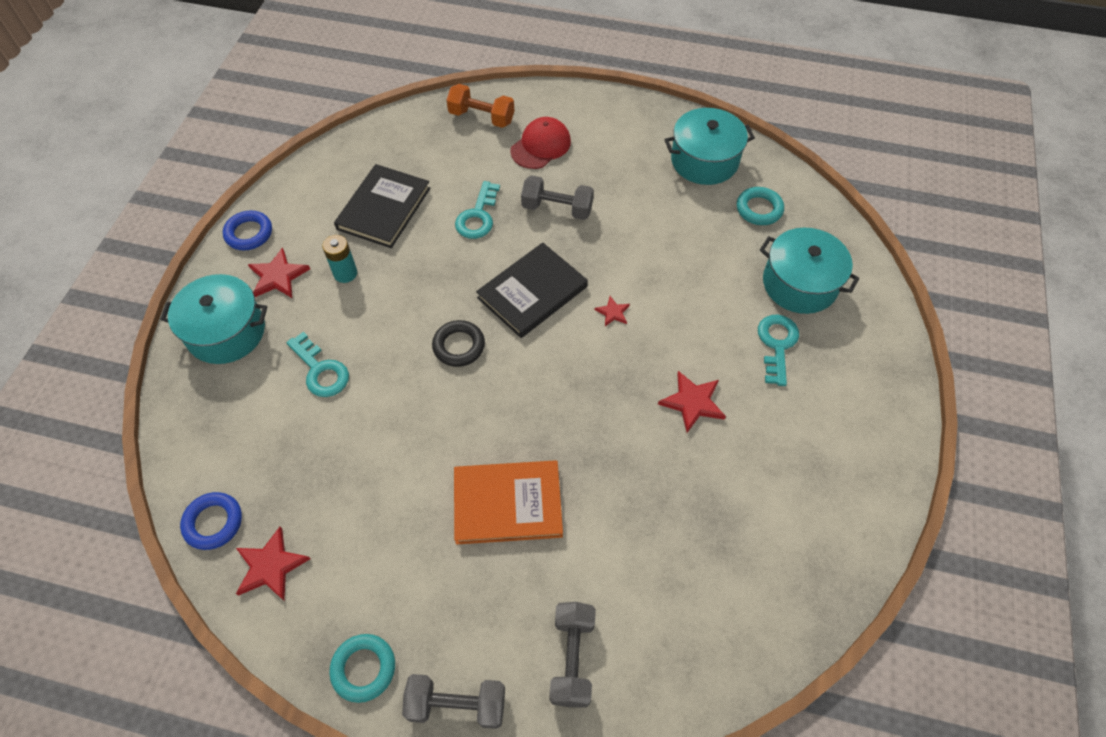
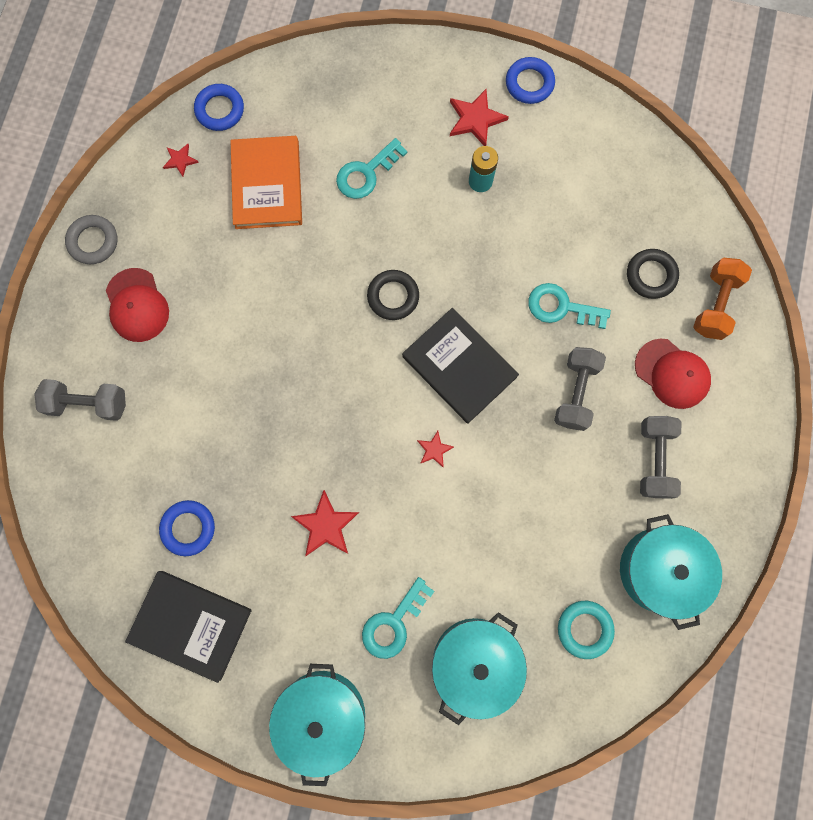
camera: 90 degrees right, 20 degrees up
turquoise pot [161,274,267,364] -> turquoise pot moved to [269,664,365,786]
red star [236,527,310,600] -> red star [163,144,199,176], size x0.57
turquoise ring [329,634,395,703] -> grey ring [65,215,118,264]
black book [334,164,431,248] -> black book moved to [125,571,252,683]
grey dumbbell [402,674,505,729] -> grey dumbbell moved to [640,416,681,499]
orange book [454,460,563,544] -> orange book moved to [231,136,302,229]
turquoise key [758,314,799,386] -> turquoise key turned 120 degrees clockwise [362,577,435,659]
none -> red cap [106,268,169,342]
none -> blue ring [159,500,215,556]
none -> black ring [627,249,679,299]

